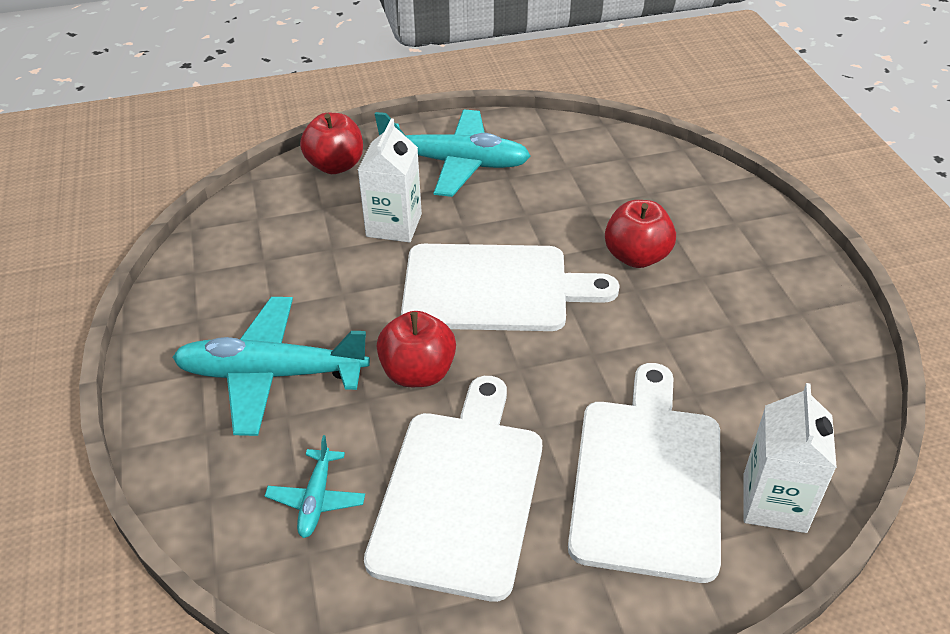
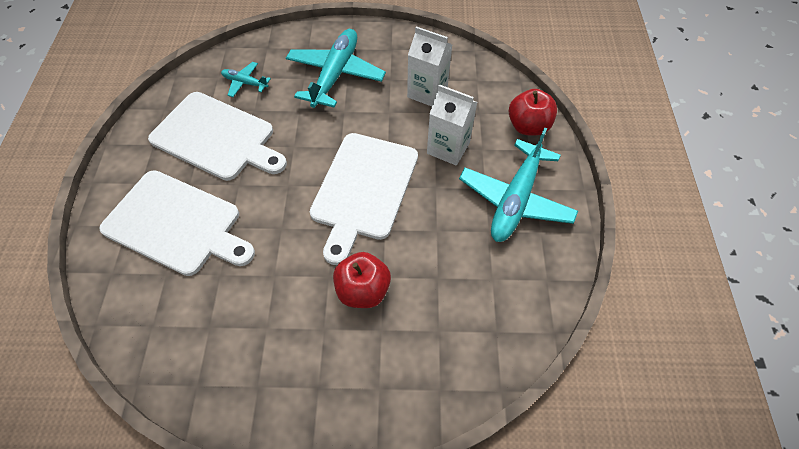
camera: 105 degrees right, 15 degrees up
red apple [377,311,456,387] -> none
white carton [744,383,837,533] -> white carton moved to [407,26,452,106]

